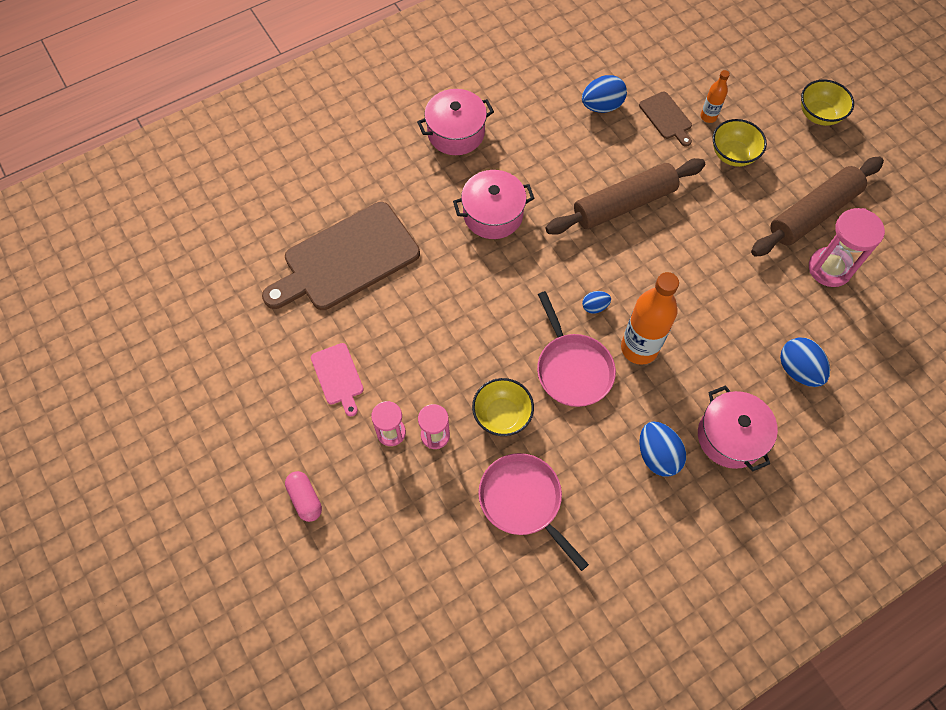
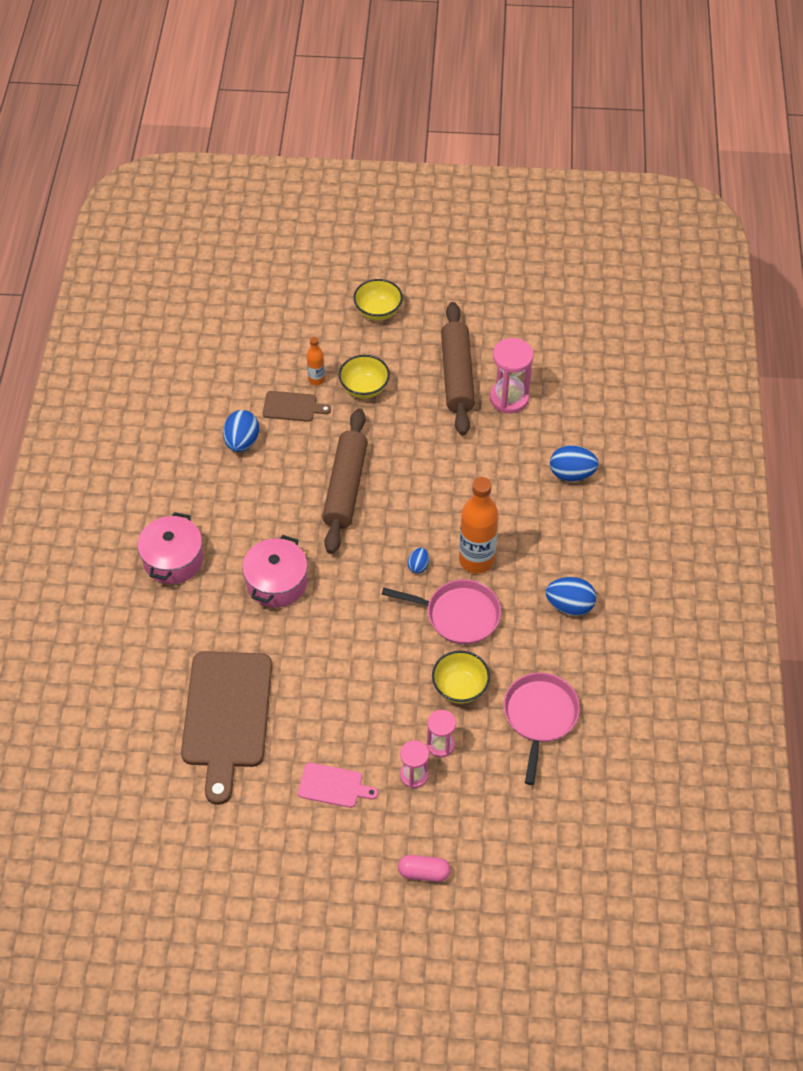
camera: 55 degrees left, 10 degrees down
pink pan [478,453,589,571] -> pink pan turned 105 degrees clockwise [503,673,580,785]
pink pot [698,385,778,471] -> none

